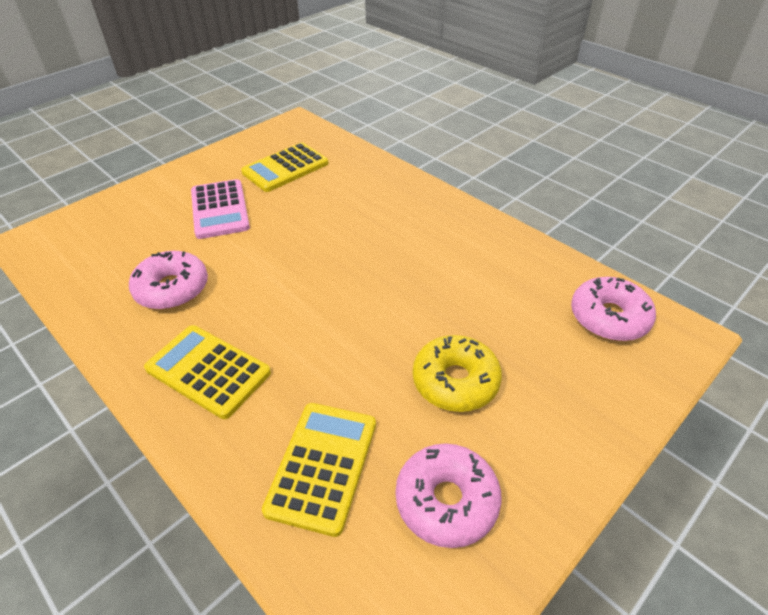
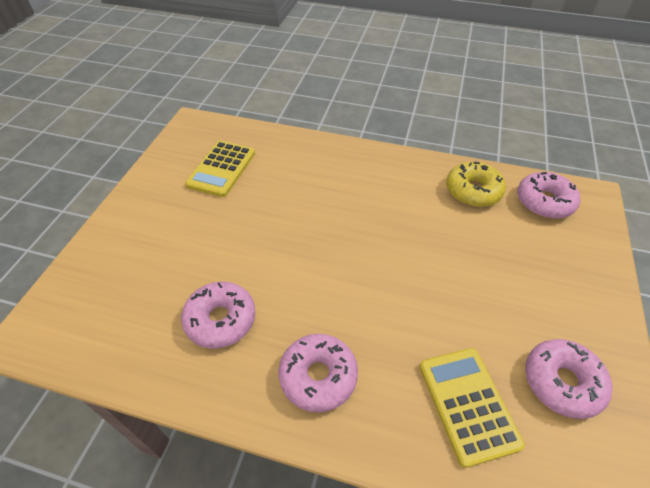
camera: 30 degrees left, 5 degrees up
yellow calculator [144,325,271,419] -> pink donut [278,334,358,412]
pink calculator [191,179,250,239] -> none
yellow donut [413,335,502,412] -> yellow donut moved to [446,162,506,207]

